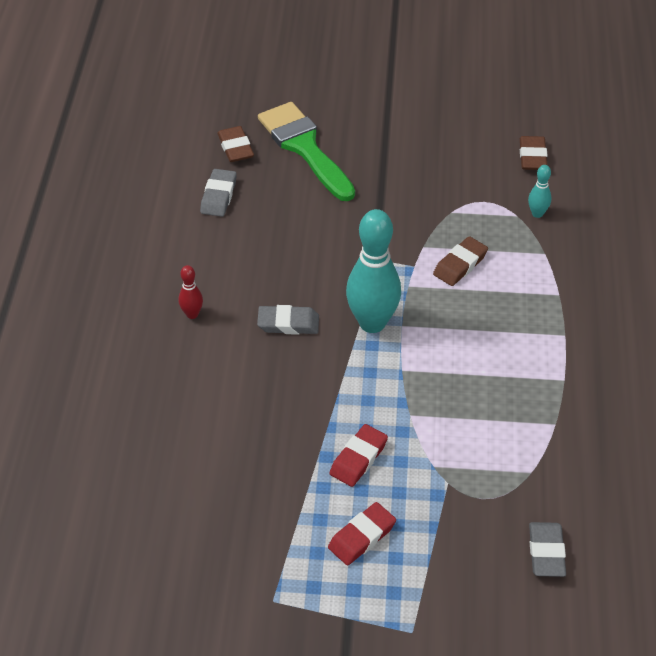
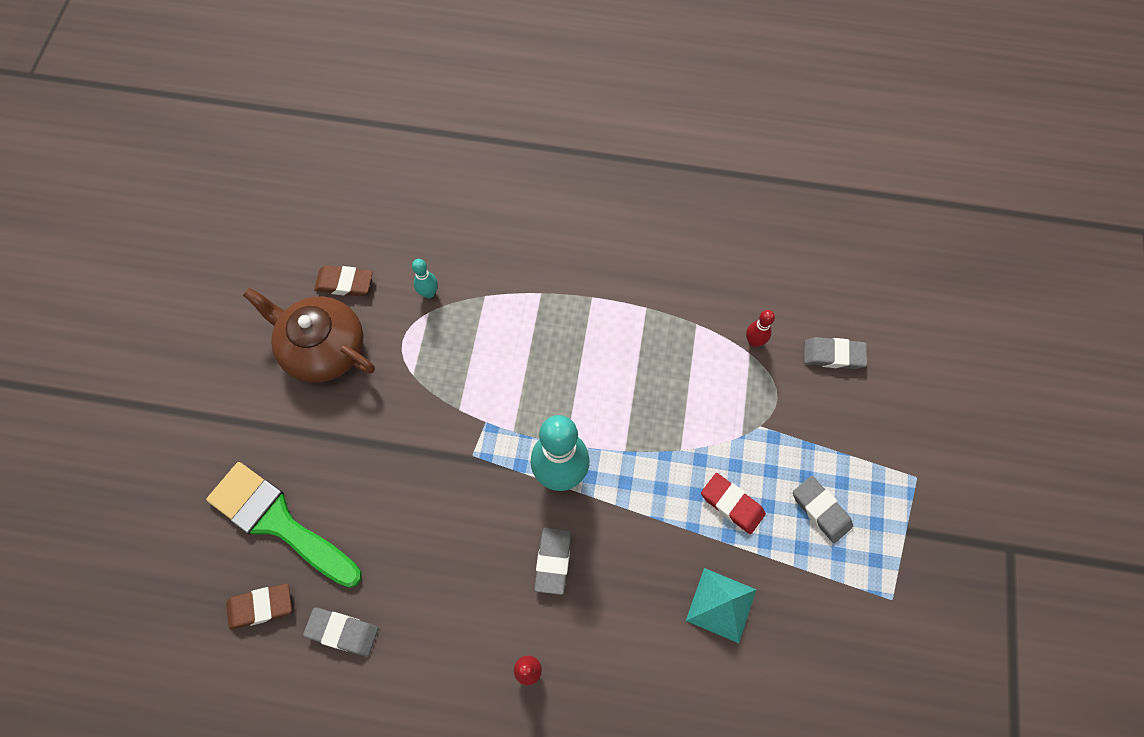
camera: 85 degrees left, 20 degrees up
green brush [258,102,355,201] -> green brush turned 60 degrees clockwise [206,462,362,588]
red eraser [328,502,396,565] -> grey eraser [793,476,853,543]
brown eraser [433,236,488,286] -> none
none -> brown teapot [243,288,375,383]
none -> turquoise pyramid [686,568,757,643]
none -> red bowling pin [746,310,775,347]

